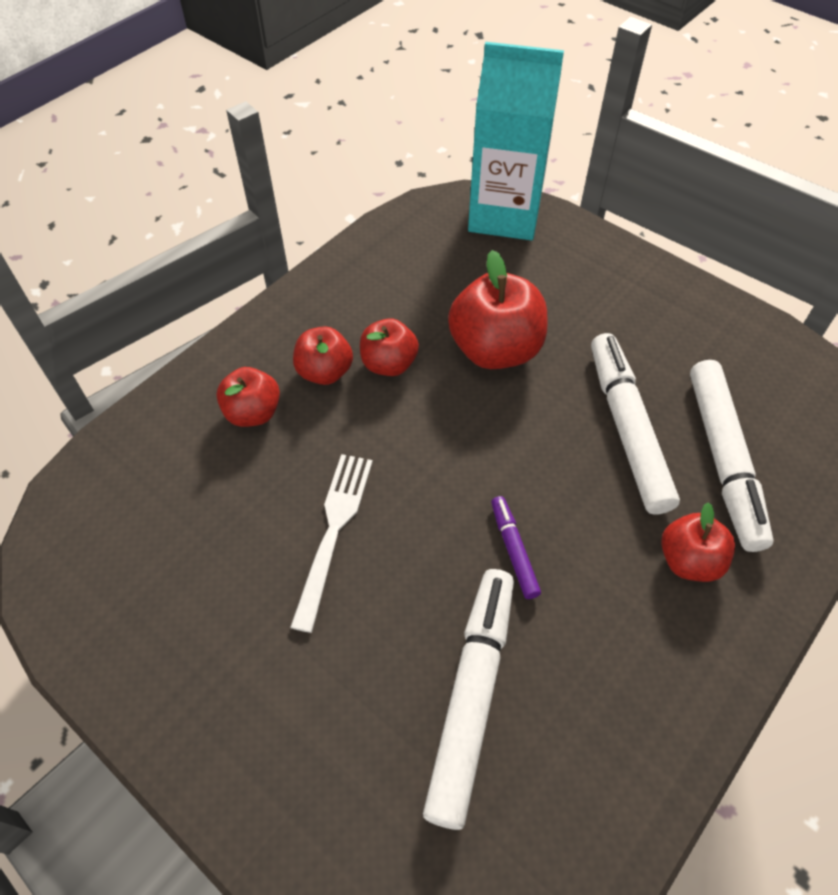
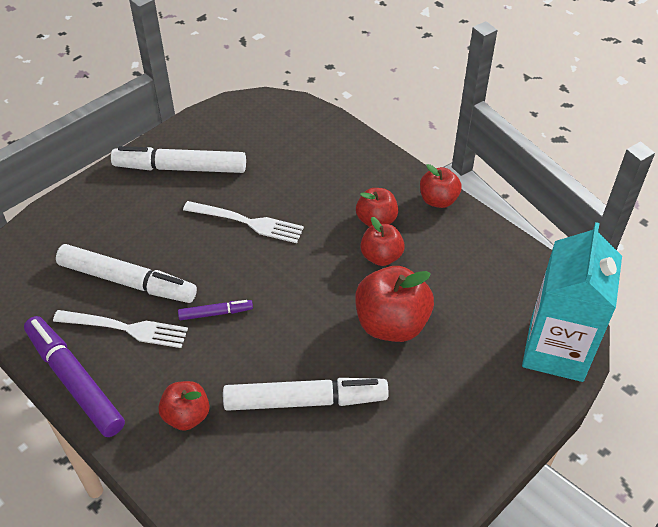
camera: 95 degrees right, 5 degrees down
red apple [216,367,280,427] -> red apple moved to [420,164,462,208]
white marker [690,360,774,552] -> white marker moved to [111,146,246,173]
none -> purple marker [24,316,125,437]
none -> white fork [53,310,188,348]

